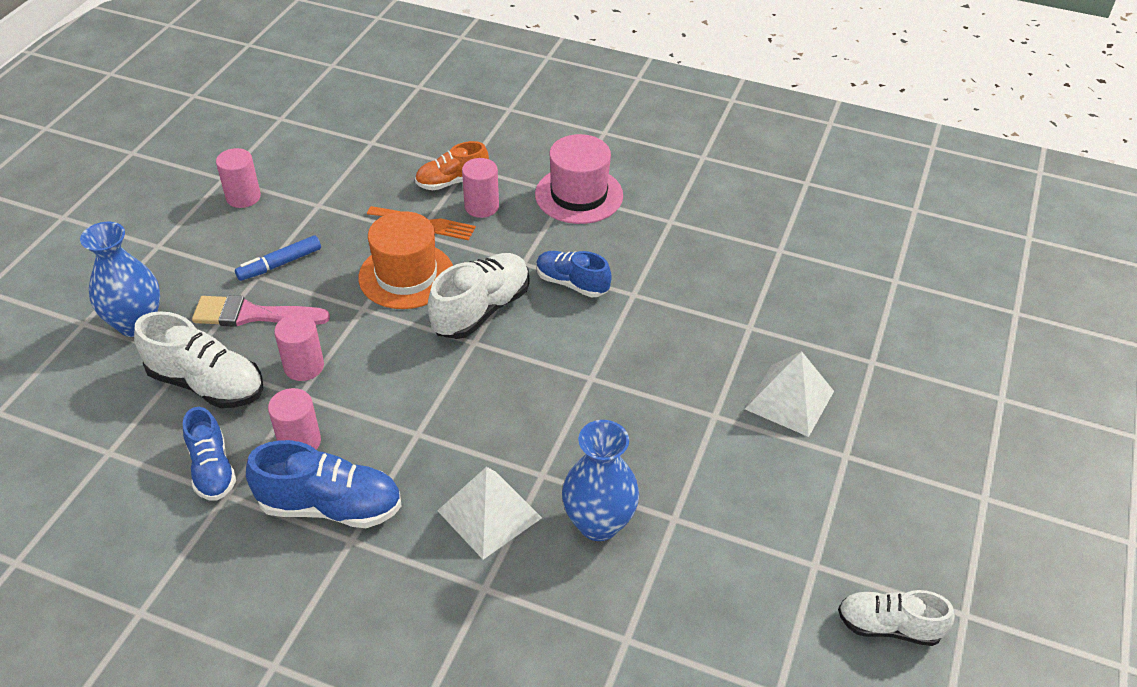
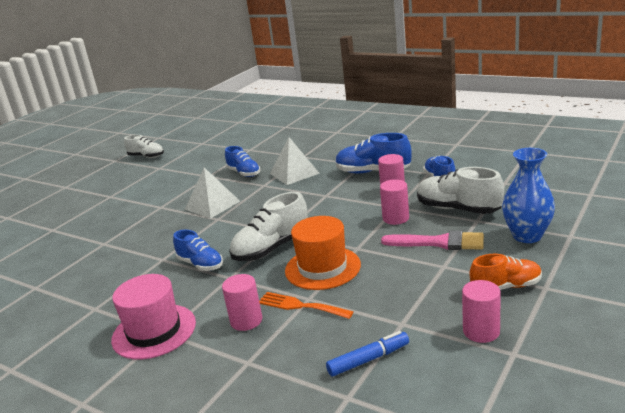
camera: 165 degrees left, 20 degrees down
blue marker [235,235,321,281] -> blue marker moved to [326,331,409,376]
orange shoe [415,141,489,190] -> orange shoe moved to [469,254,542,290]
blue vase [562,420,639,541] -> blue shoe [225,146,260,177]
white pyramid [745,351,834,437] -> white pyramid moved to [185,167,240,219]

